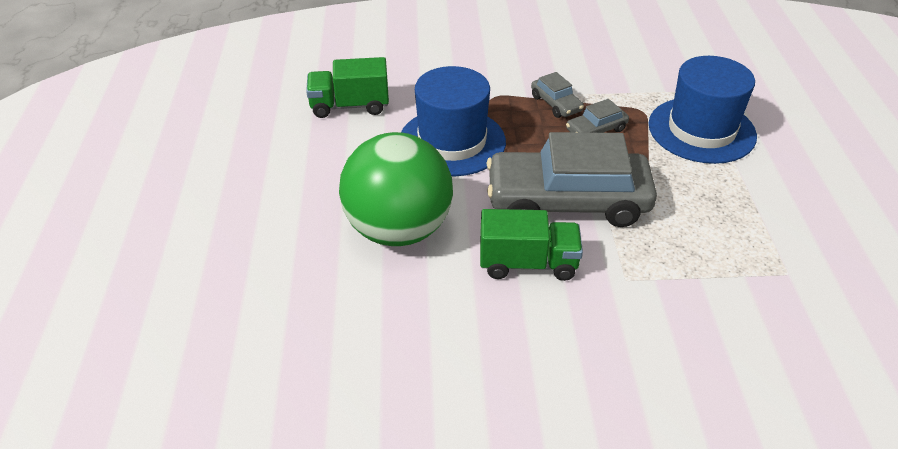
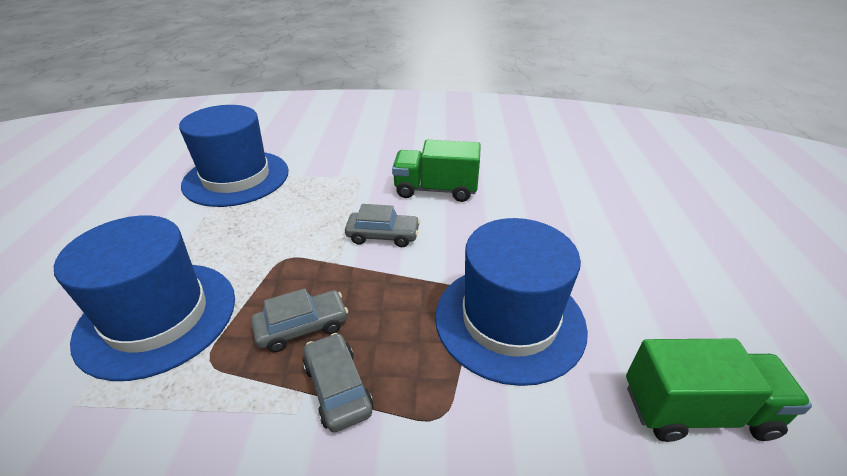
camera: 175 degrees left, 5 degrees down
green ball [339,132,453,246] -> none
grey car [486,132,657,227] -> grey car [345,204,420,247], size x0.43
none -> blue hat [179,105,289,207]

